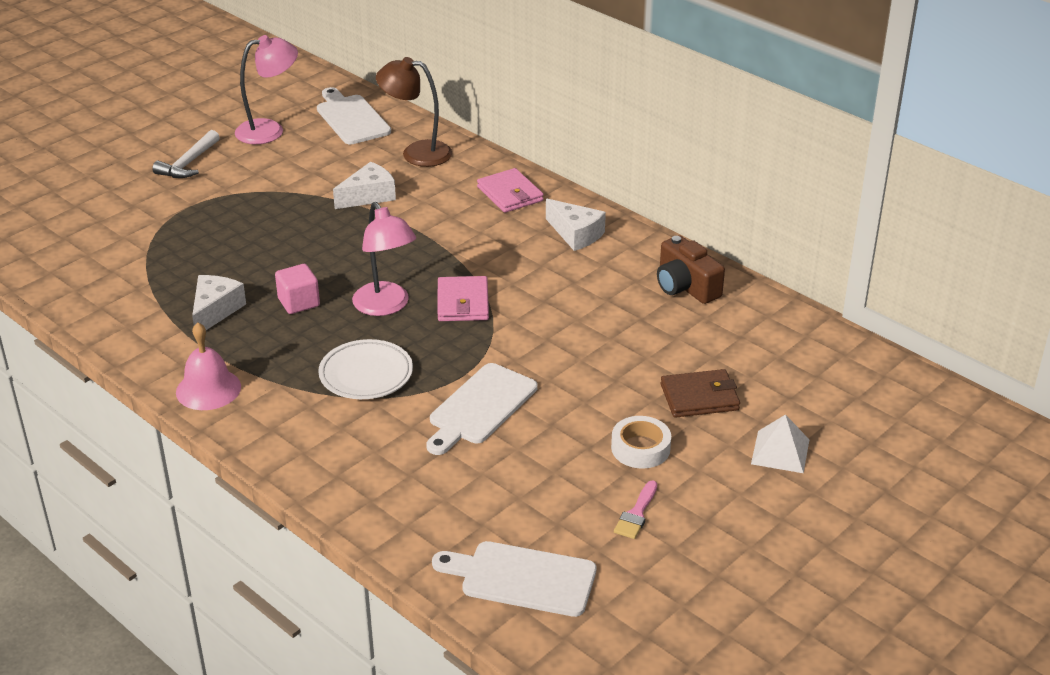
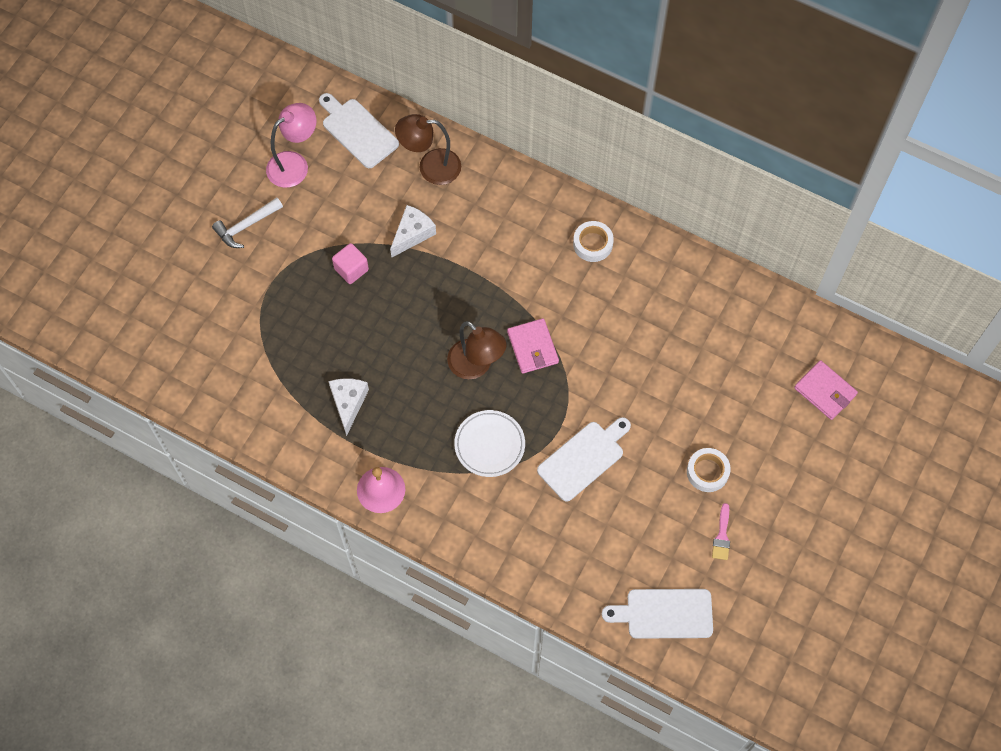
camera: 15 degrees left, 30 degrees up
white hammer [152,130,220,178] -> white hammer turned 45 degrees clockwise [212,197,283,248]
pink cube [275,264,320,314] -> pink cube moved to [332,243,369,284]
pink lamp [352,202,416,316] -> brown lamp [447,321,507,379]
white cutting board [426,363,538,455] -> white cutting board turned 150 degrees counterclockwise [537,417,631,502]
pink wallet [477,168,544,213] -> pink wallet moved to [794,360,858,420]
white cheese [546,199,606,251] -> white tape [573,221,614,262]
brown camera [657,235,725,304] -> none
brown wallet [661,369,740,418] -> none
white pyramid [751,414,809,473] -> none

